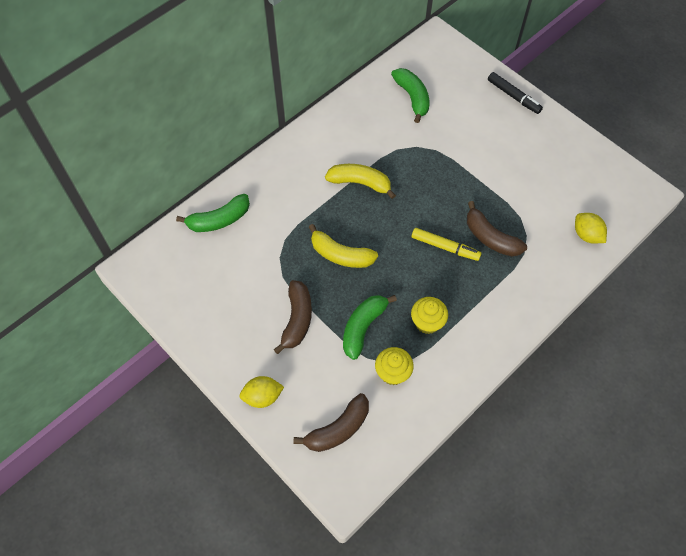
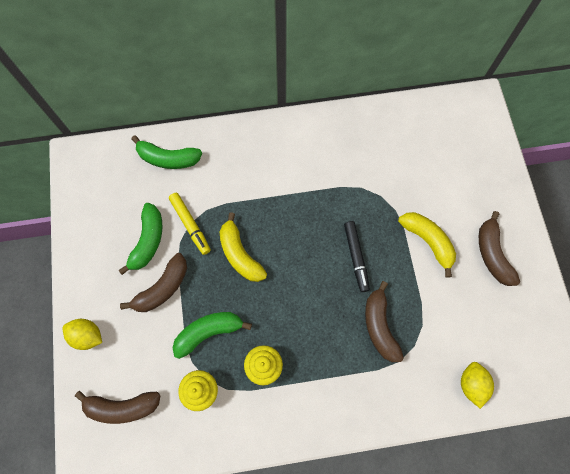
camera: 35 degrees right, 10 degrees up
yellow banana [325,164,396,199] -> yellow banana moved to [398,212,456,278]
green banana [391,68,430,123] -> green banana moved to [119,203,162,275]
yellow marker [411,228,482,261] -> yellow marker moved to [169,193,211,255]
black marker [488,72,543,114] -> black marker moved to [344,221,370,292]
none -> brown banana [479,211,520,286]

